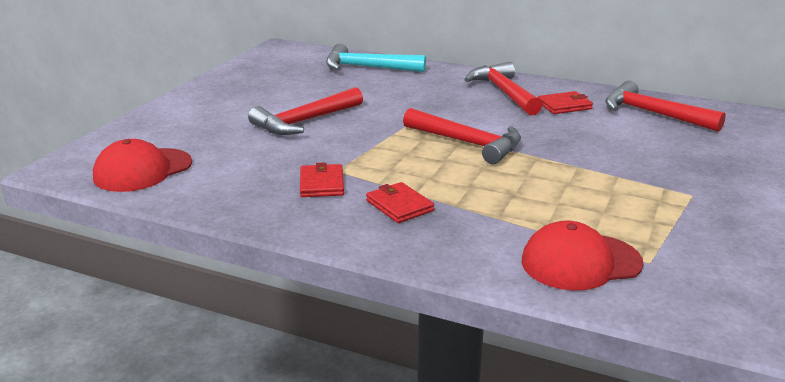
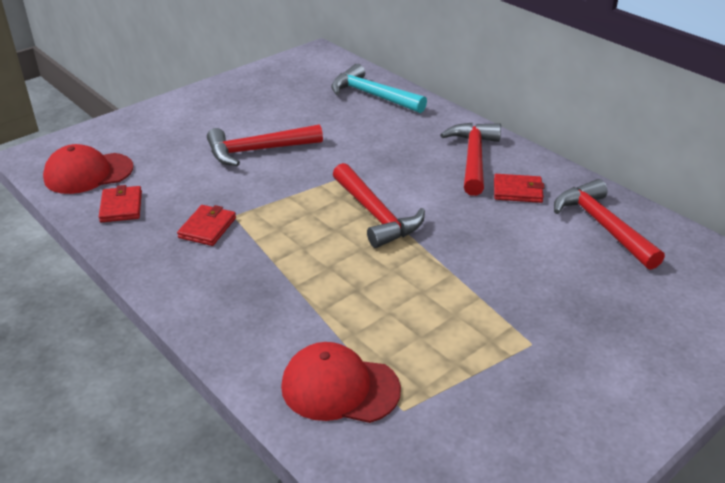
camera: 25 degrees right, 10 degrees up
red wallet [366,182,434,223] -> red wallet moved to [99,185,142,222]

